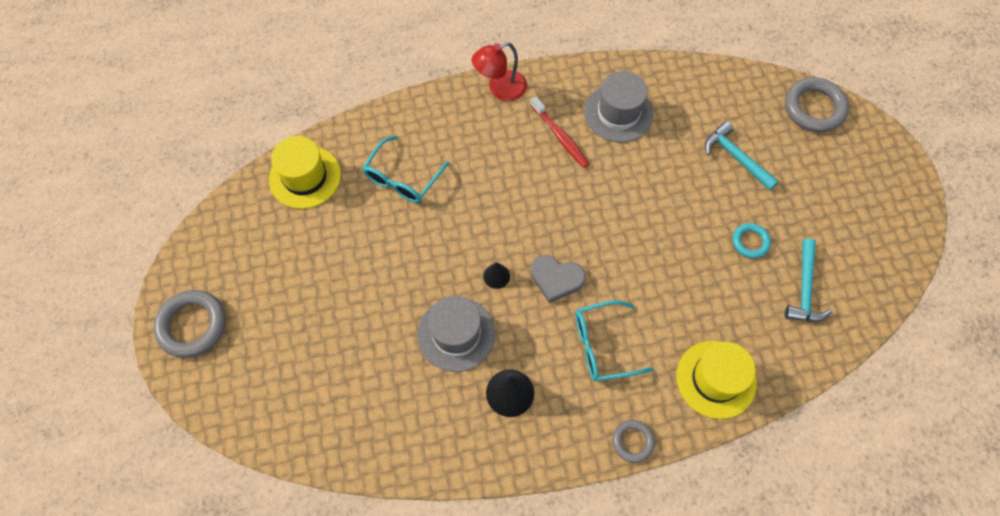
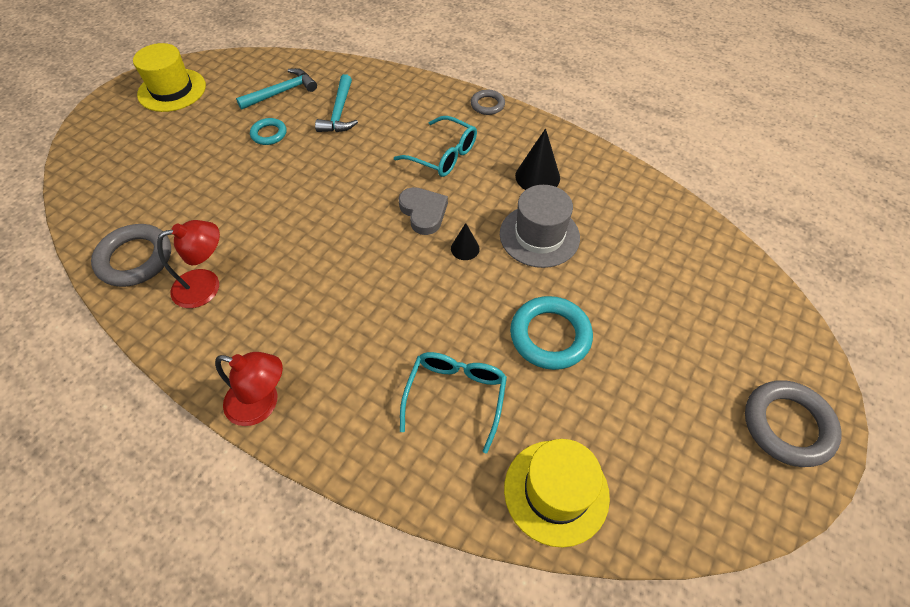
camera: 135 degrees left, 10 degrees down
turquoise glasses [362,136,449,203] -> turquoise glasses turned 60 degrees counterclockwise [400,352,507,453]
red toothbrush [530,97,589,168] -> none
grey hat [584,71,653,143] -> red lamp [157,220,220,308]
yellow hat [676,341,757,419] -> yellow hat moved to [133,43,206,112]
turquoise hammer [705,121,778,190] -> turquoise hammer moved to [315,74,358,132]
grey ring [785,77,849,133] -> grey ring moved to [91,224,171,287]
none -> turquoise ring [510,296,593,370]

